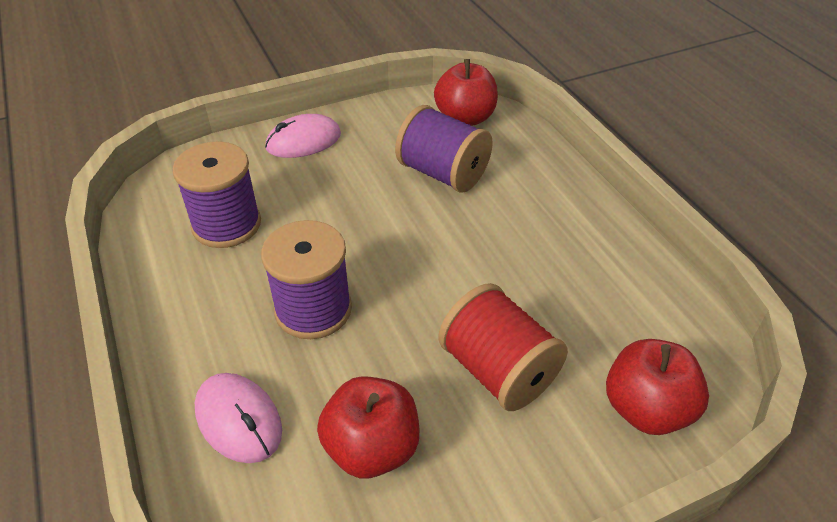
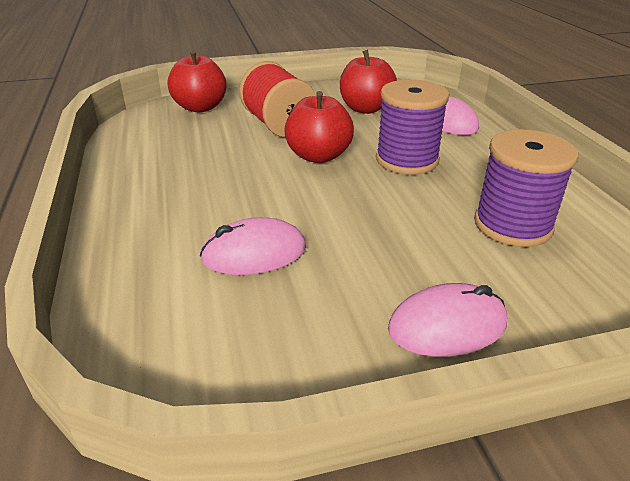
camera: 170 degrees left, 10 degrees down
purple spool [395,105,493,193] -> pink mouse [200,217,306,275]
red apple [434,59,498,126] -> red apple moved to [284,91,354,163]

